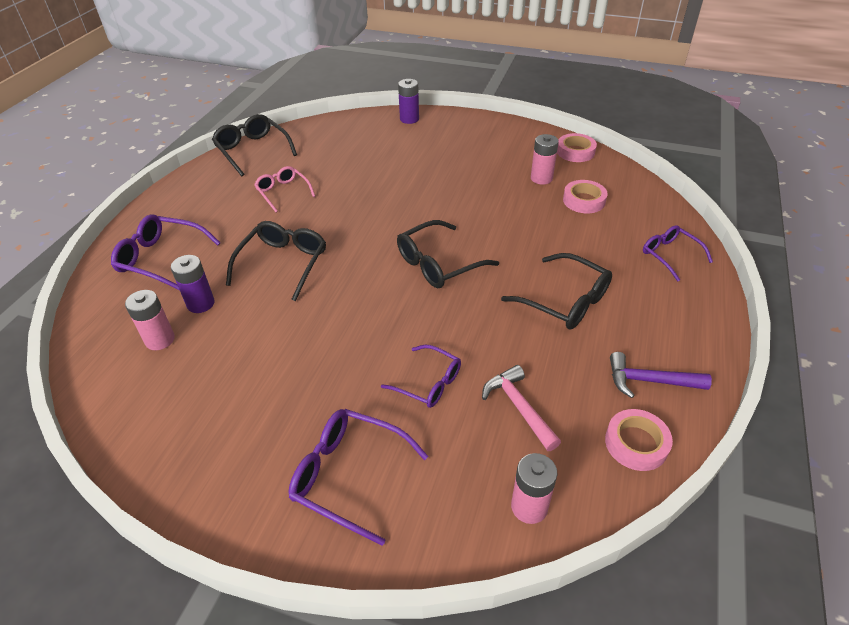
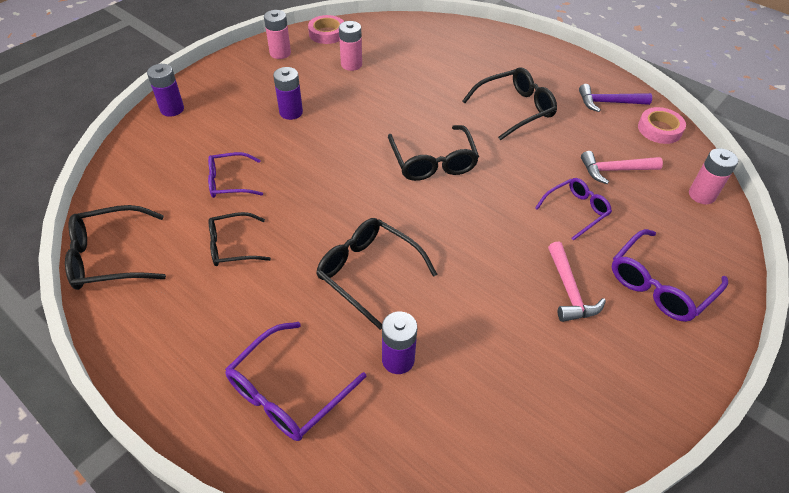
camera: 70 degrees left, 5 degrees up
pink battery [125,290,175,350] -> pink battery moved to [264,10,291,59]
pink glasses [254,166,315,212] -> black glasses [209,212,271,266]
pink tape [563,180,608,213] -> none
purple hammer [610,352,712,398] -> purple hammer turned 60 degrees clockwise [579,84,652,112]
purple glasses [643,225,713,282] -> purple glasses moved to [208,152,263,198]
none -> purple battery [273,67,303,120]
none -> pink hammer [548,242,606,322]

